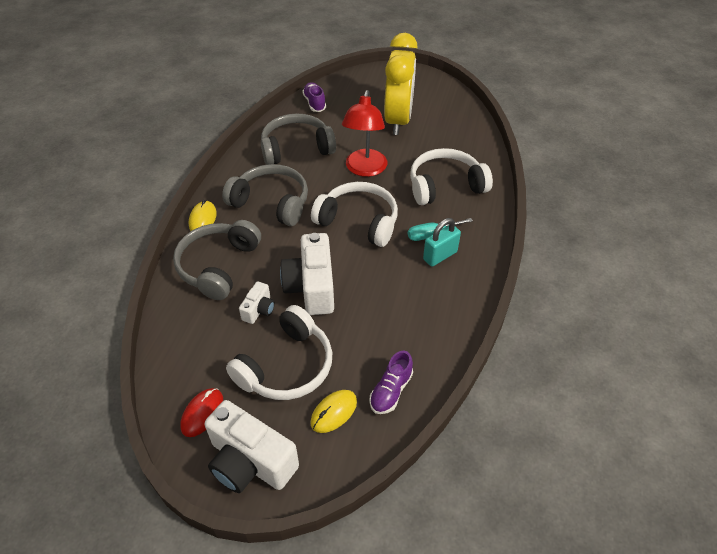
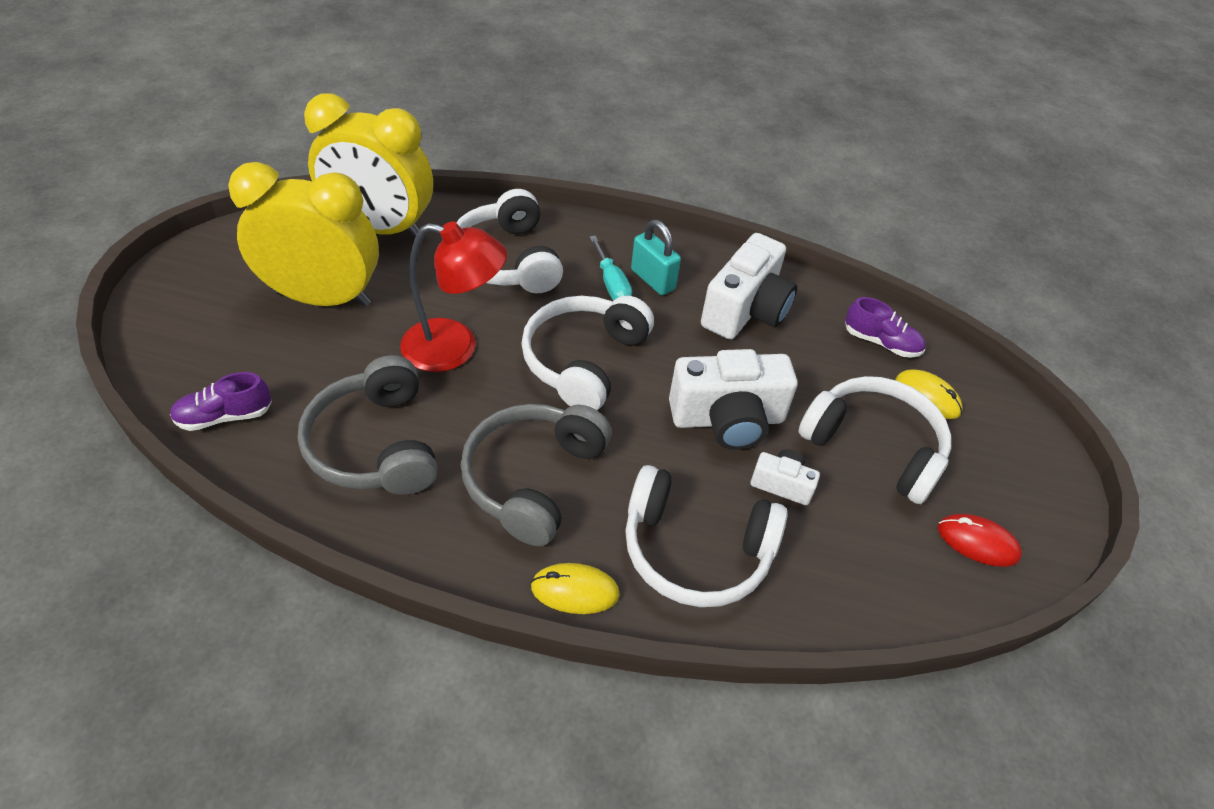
camera: 95 degrees left, 0 degrees up
grey headphones [173,220,261,300] -> white headphones [625,465,788,607]
white camera [204,400,299,493] -> white camera moved to [701,233,797,340]
none -> yellow clock [304,93,433,237]

